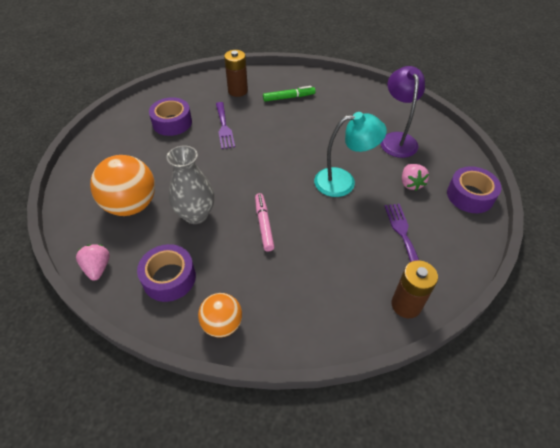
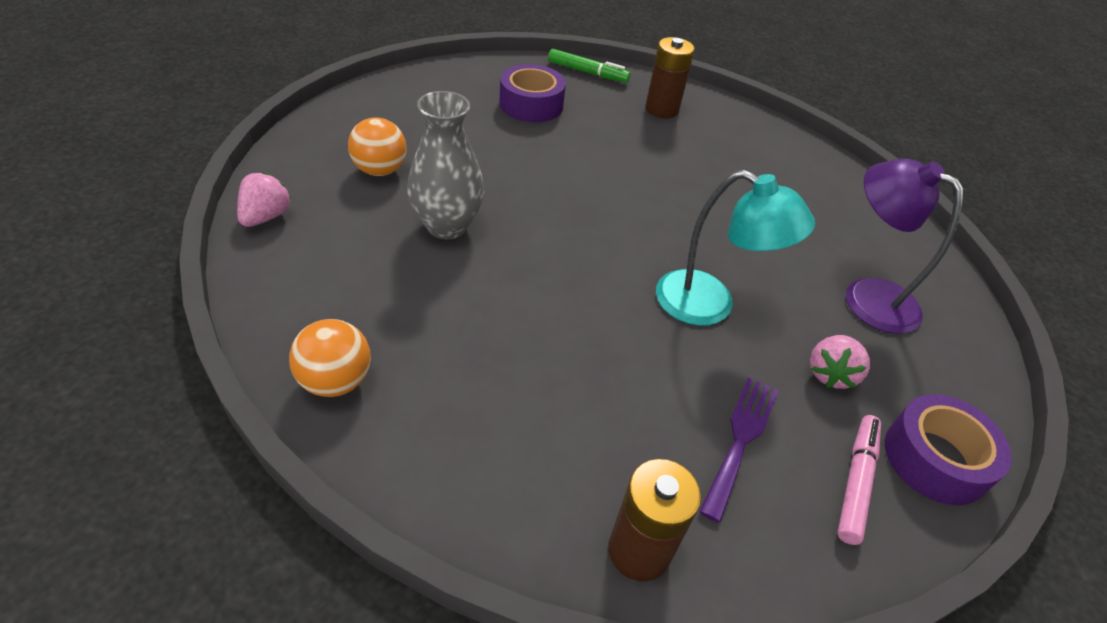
camera: 30 degrees right, 5 degrees down
orange ball [90,155,155,216] -> orange ball [348,117,407,176], size x0.60
purple tape [137,244,196,302] -> none
purple fork [216,102,235,149] -> none
pink marker [255,193,274,252] -> pink marker moved to [837,415,881,545]
green marker [263,86,316,102] -> green marker moved to [548,49,630,83]
purple lamp [381,66,425,158] -> purple lamp turned 75 degrees counterclockwise [846,158,963,334]

